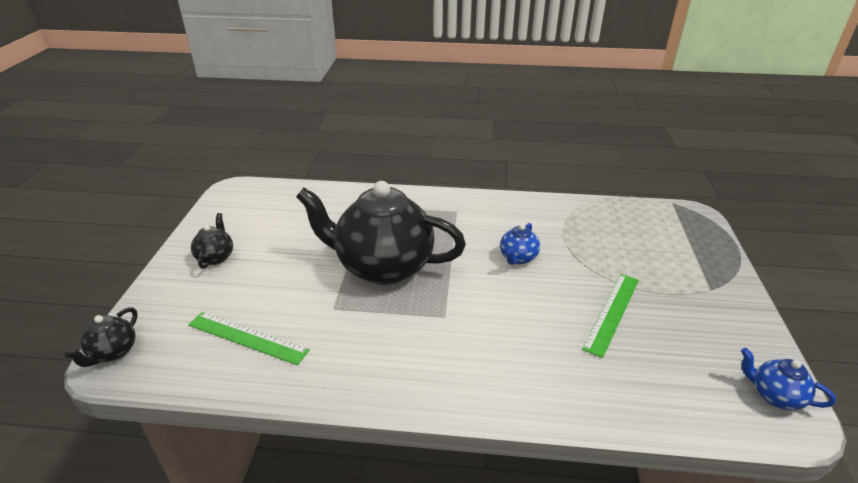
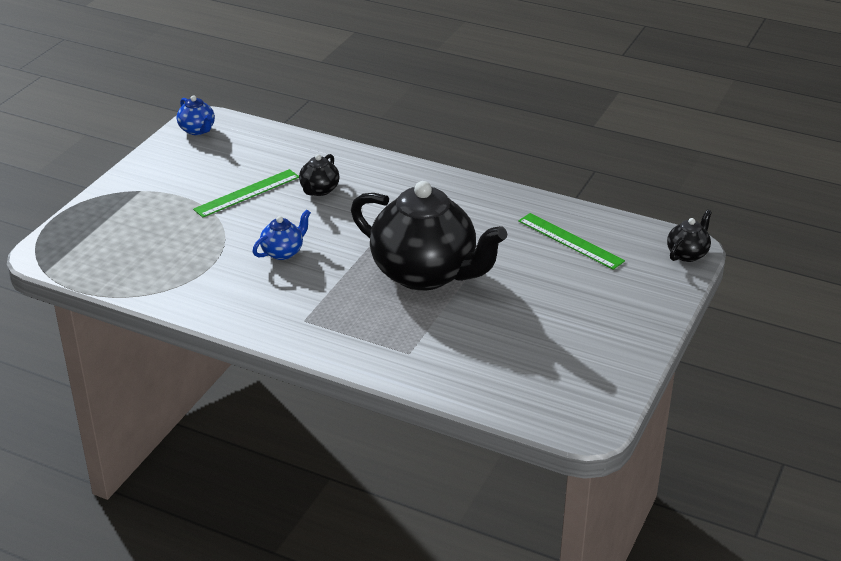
camera: 160 degrees left, 0 degrees up
black teapot [191,213,233,269] -> black teapot moved to [299,154,340,196]

